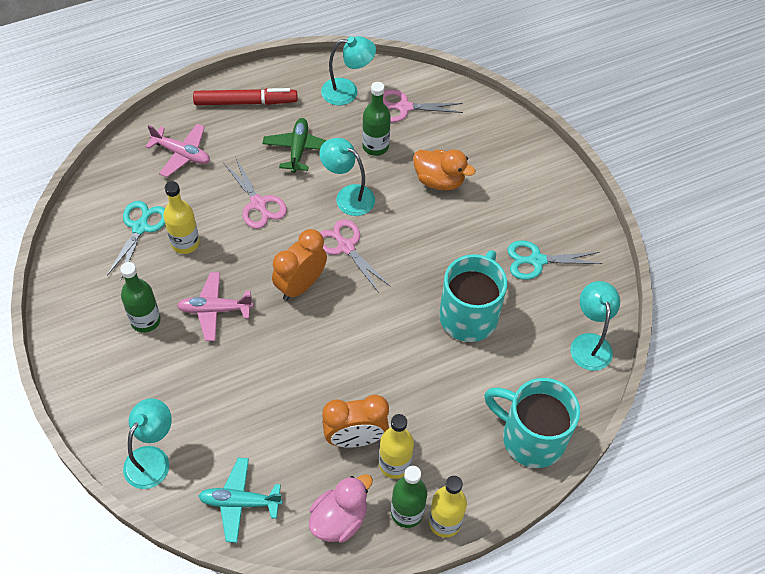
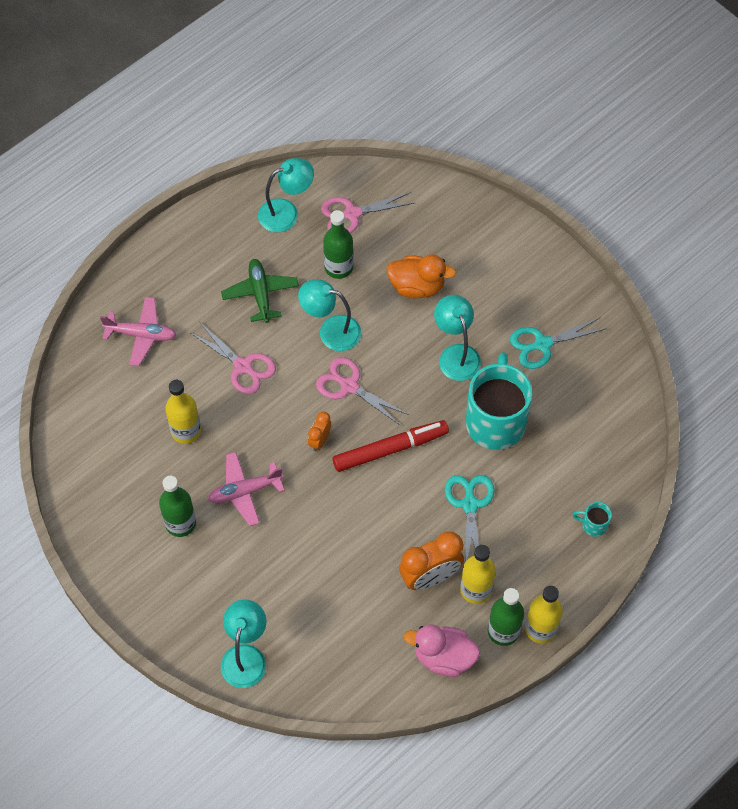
camera: 15 degrees left, 5 degrees up
turquoise scissors [107,201,165,279] -> turquoise scissors moved to [445,475,494,560]
red marker [193,88,297,105] -> red marker moved to [333,420,449,472]
turquoise plane [199,458,283,543] -> none
orange clock [272,229,327,300] -> orange clock [308,412,331,451], size x0.53
pink duck [309,474,373,542] -> pink duck turned 105 degrees counterclockwise [404,625,480,677]
turquoise mug [484,378,580,468] -> turquoise mug [572,502,612,537], size x0.41
turquoise lamp [571,281,620,371] -> turquoise lamp moved to [434,295,481,381]

